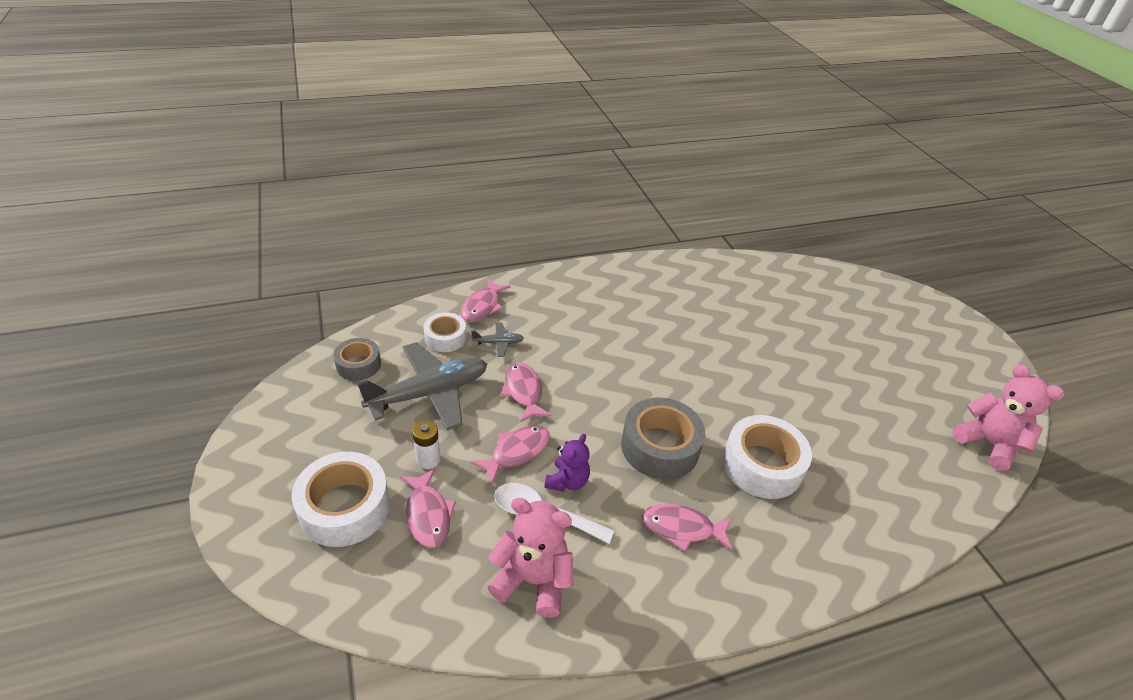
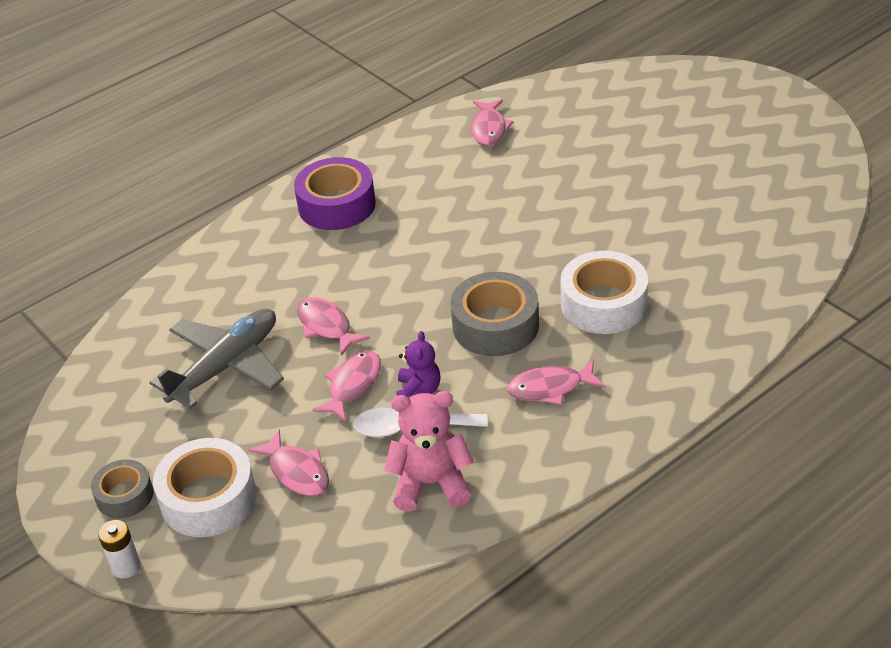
camera: 15 degrees left, 0 degrees up
grey tape [333,338,381,381] -> grey tape moved to [91,459,153,518]
white battery [412,420,441,469] -> white battery moved to [98,520,141,579]
white tape [424,312,467,352] -> none
pink fish [461,278,511,322] -> pink fish moved to [471,99,514,146]
grey plane [471,323,524,357] -> none
pink teddy bear [952,364,1064,471] -> none
none -> purple tape [294,157,376,230]

